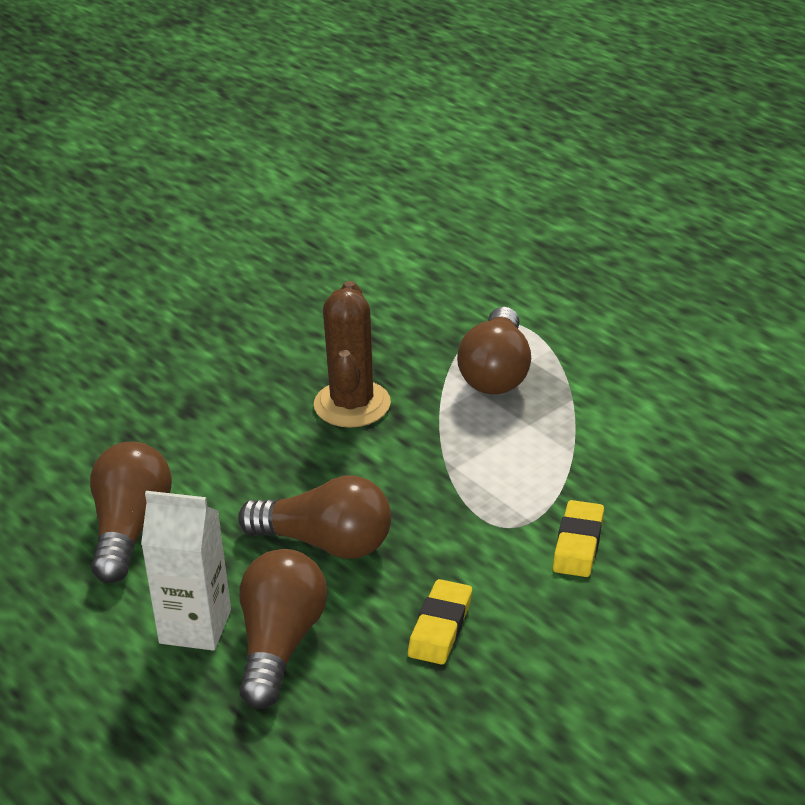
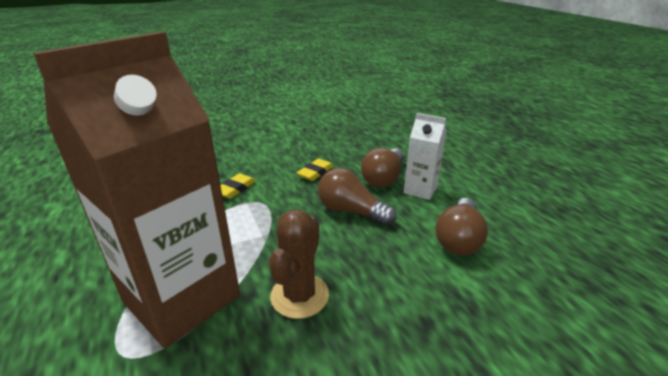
camera: 165 degrees left, 5 degrees down
brown light bulb [457,307,531,394] -> brown carton [33,32,240,348]

